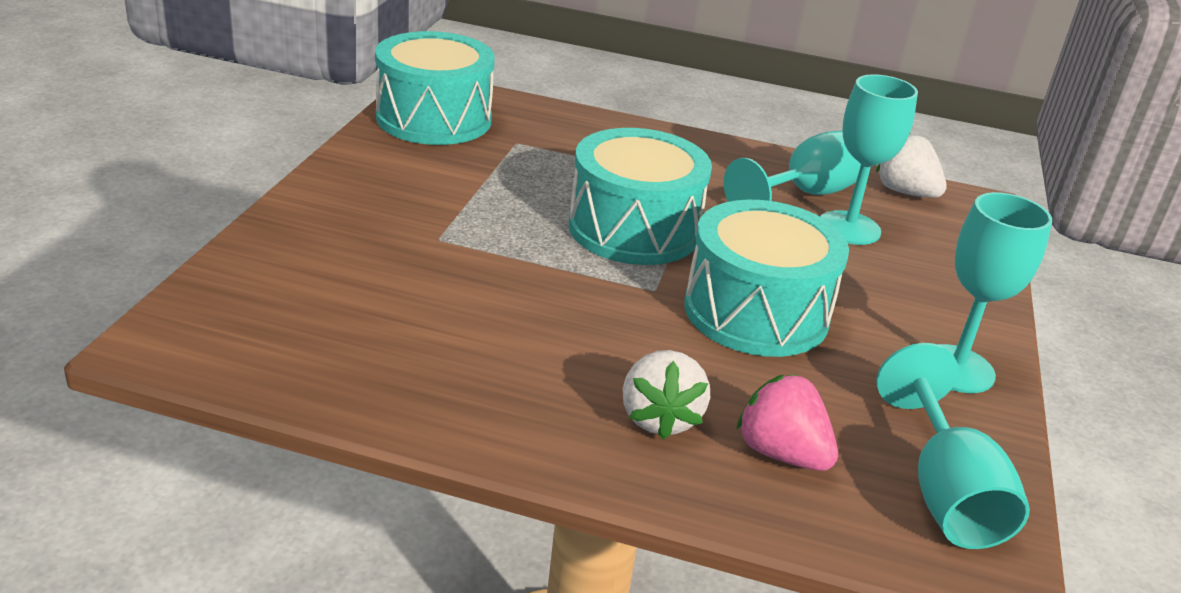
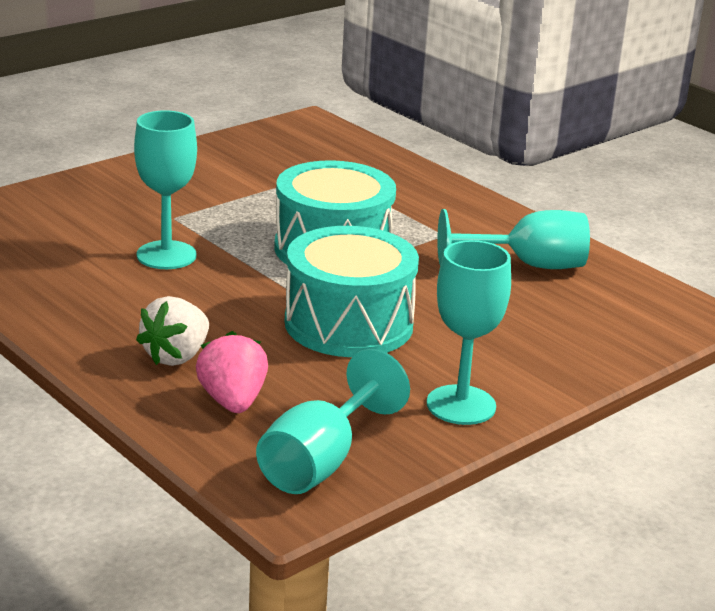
camera: 35 degrees right, 5 degrees down
turquoise drum [375,31,495,145] -> none
turquoise goblet [820,74,918,245] -> turquoise goblet moved to [134,110,197,269]
white strawberry [876,134,947,198] -> none

